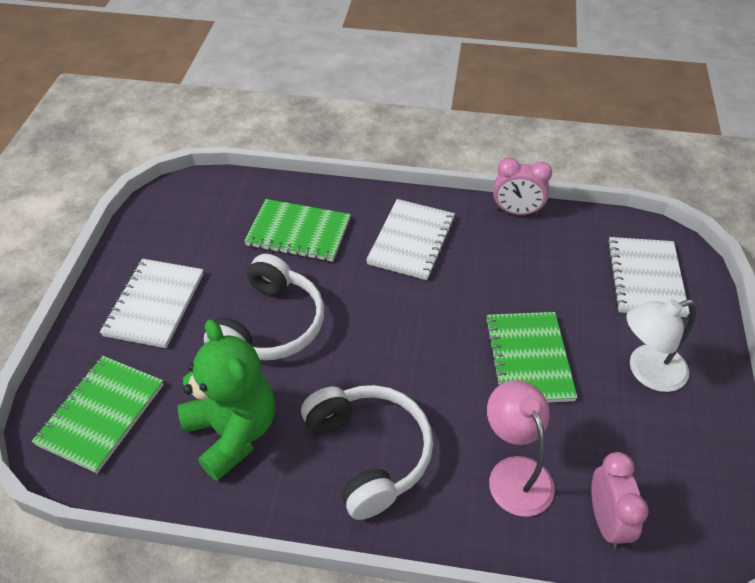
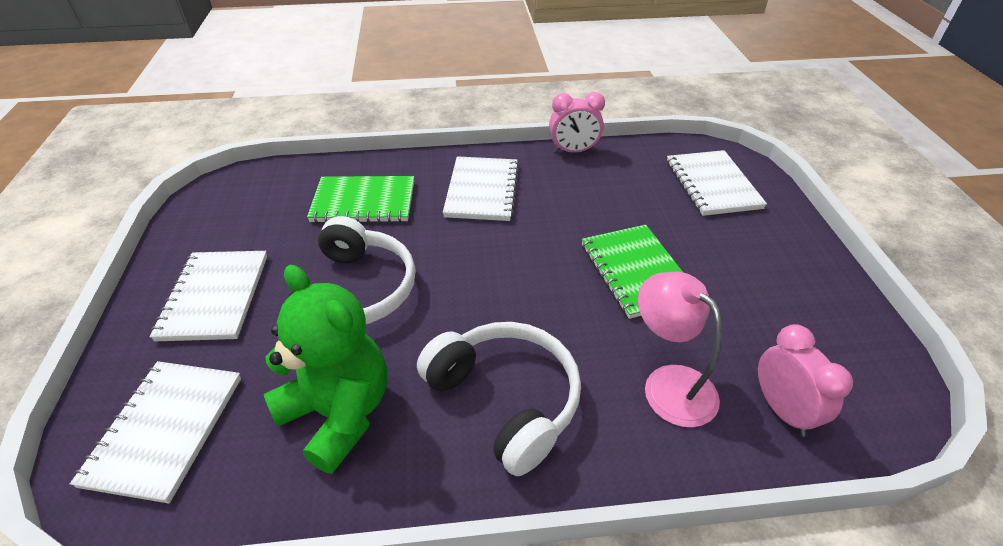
camera: 15 degrees left, 5 degrees down
green notebook [32,356,164,473] -> white notebook [70,361,241,504]
white lamp [626,299,696,392] -> none

